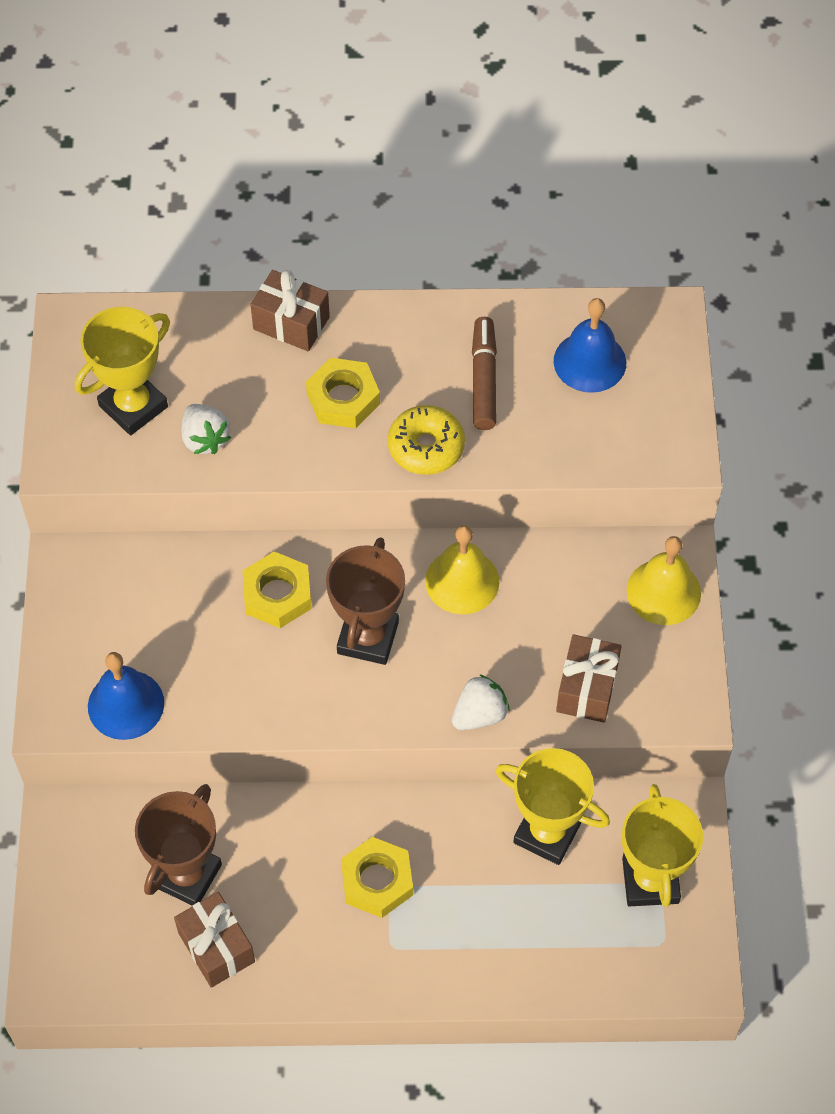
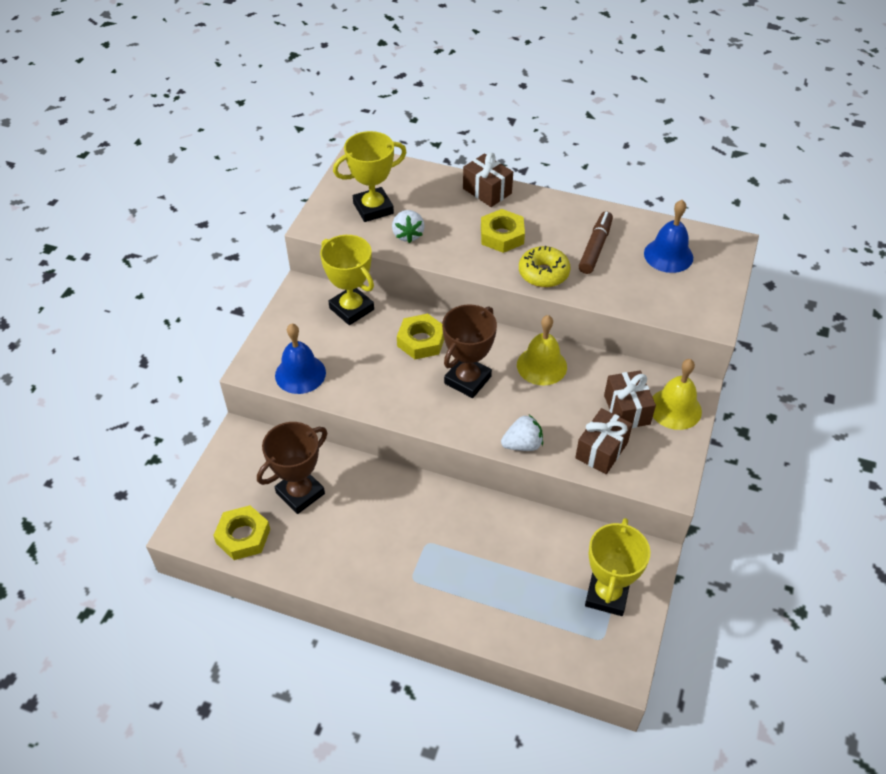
camera: 20 degrees right, 10 degrees down
brown gift [174,892,255,988] -> brown gift moved to [604,370,656,428]
yellow nut [341,837,413,918] -> yellow nut moved to [213,505,270,560]
yellow trophy [496,748,610,865] -> yellow trophy moved to [320,235,374,325]

